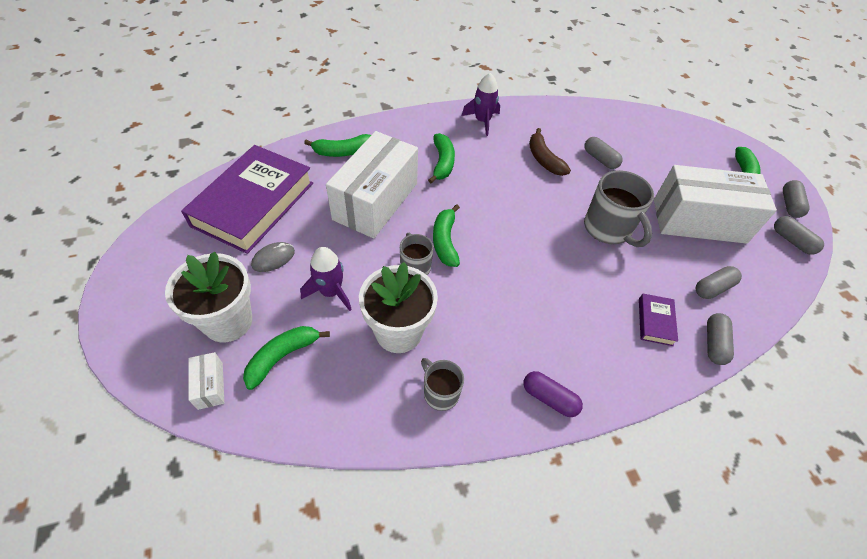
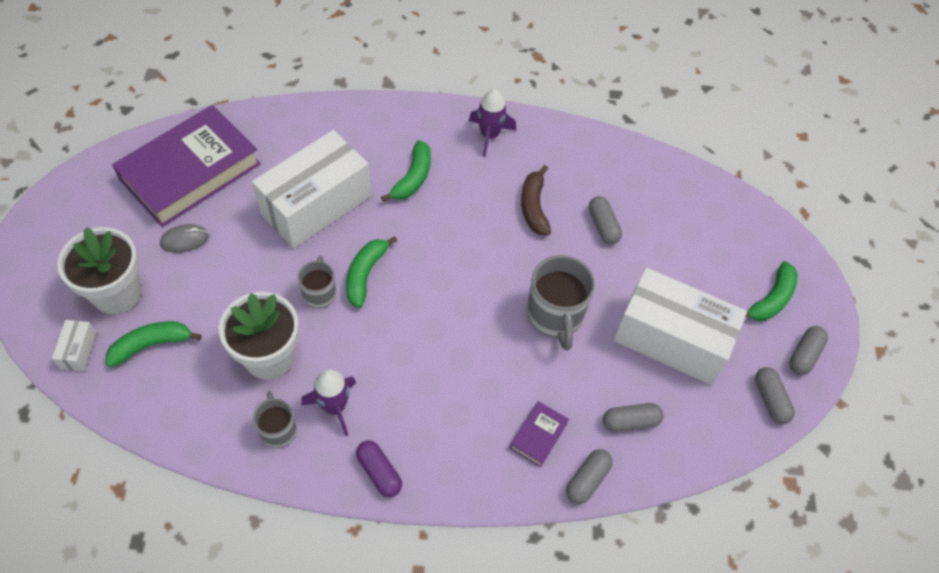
camera: 20 degrees right, 5 degrees up
purple rocket [300,247,352,311] -> purple rocket moved to [301,369,356,436]
green banana [304,134,371,157] -> none

